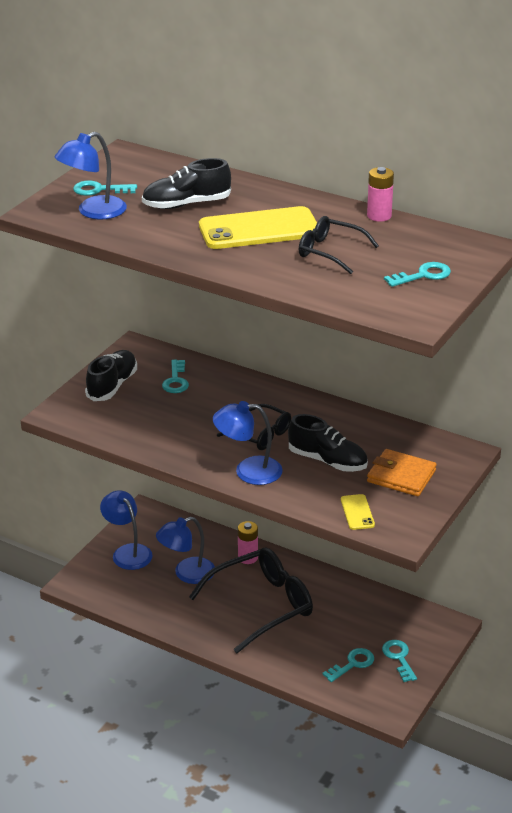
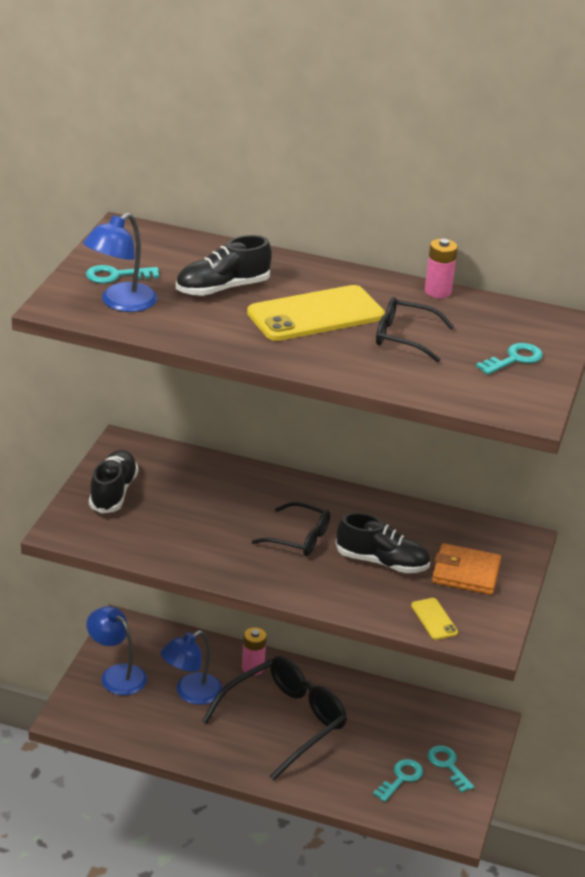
camera: 15 degrees left, 0 degrees up
turquoise key [162,360,189,393] -> none
blue lamp [213,401,283,485] -> none

